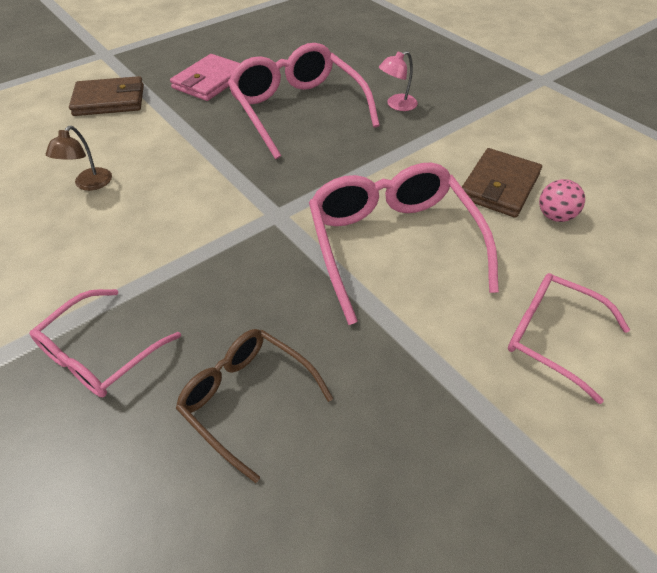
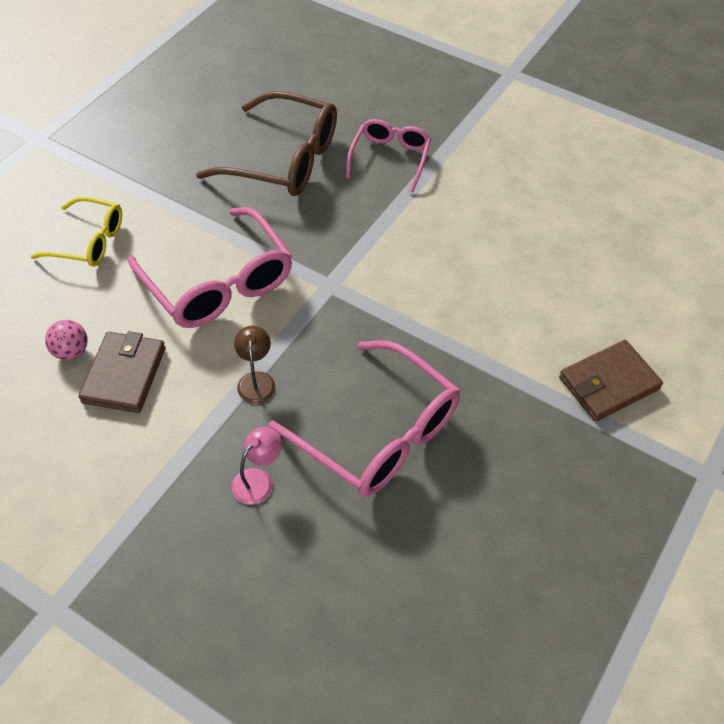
camera: 160 degrees right, 5 degrees up
brown lamp [46,126,112,191] -> brown lamp moved to [234,326,275,403]
pink wallet [170,54,240,101] -> none
brown glasses [176,329,333,483] -> brown glasses [196,91,337,196], size x1.66
pink glasses [508,273,630,404] -> yellow glasses [31,197,122,267]

